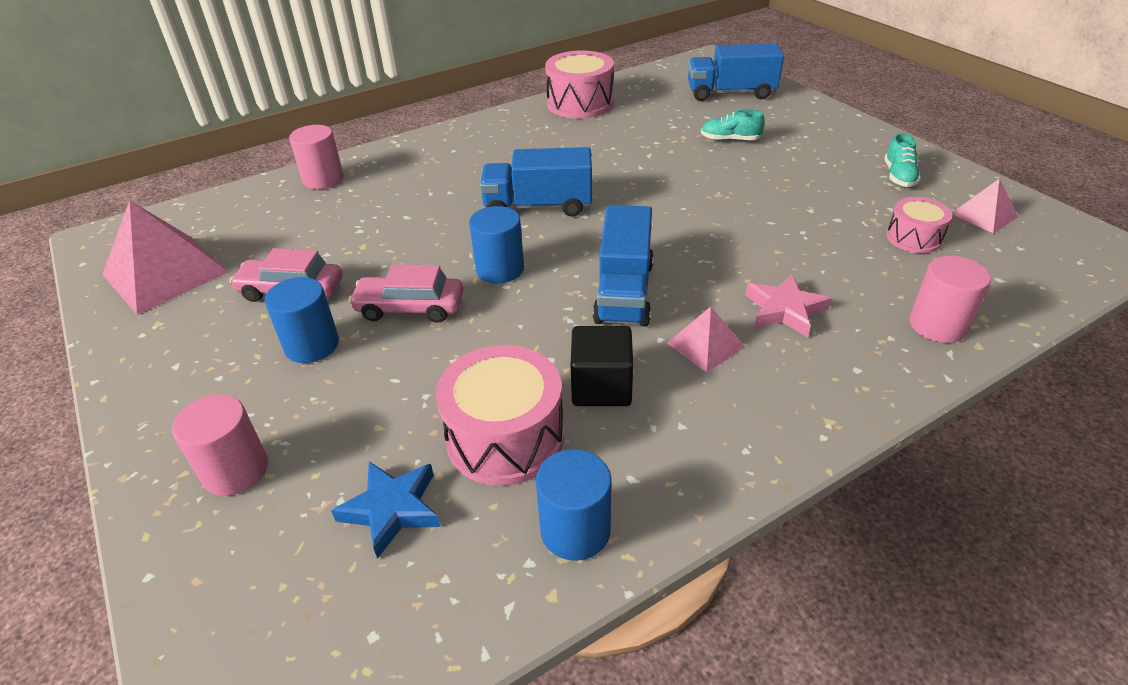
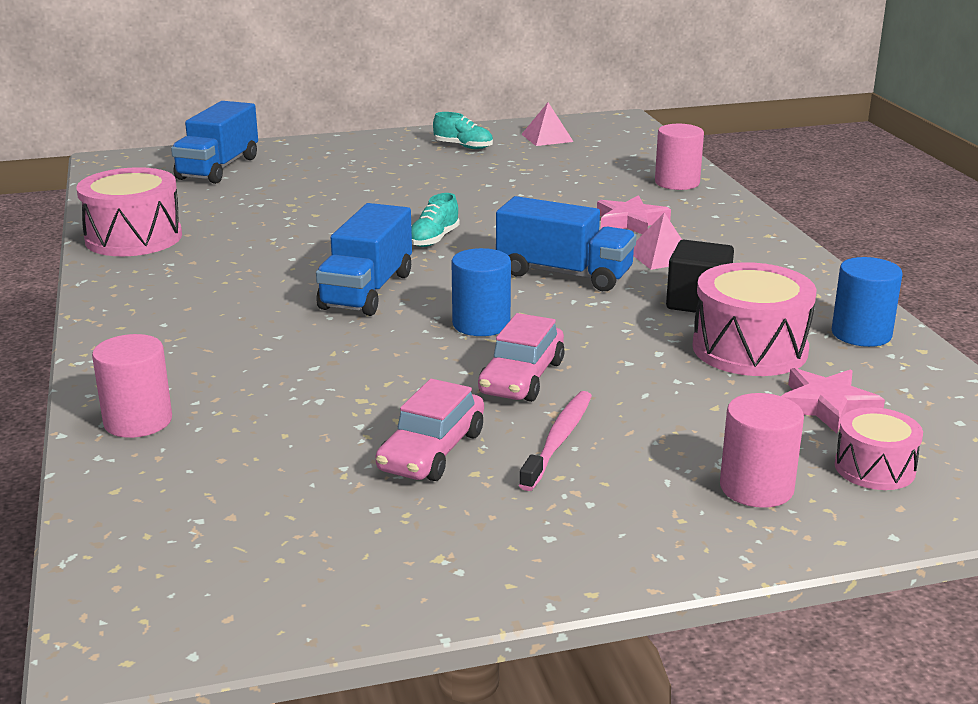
camera: 75 degrees left, 15 degrees down
pink pyramid [102,200,229,315] -> none
blue cylinder [265,277,339,363] -> pink toothbrush [519,391,592,491]
blue star [331,461,440,559] -> pink star [782,368,885,433]
turquoise shoe [701,109,765,141] -> turquoise shoe moved to [411,193,460,247]
pink drum [886,197,952,253] -> pink drum moved to [835,407,923,490]

